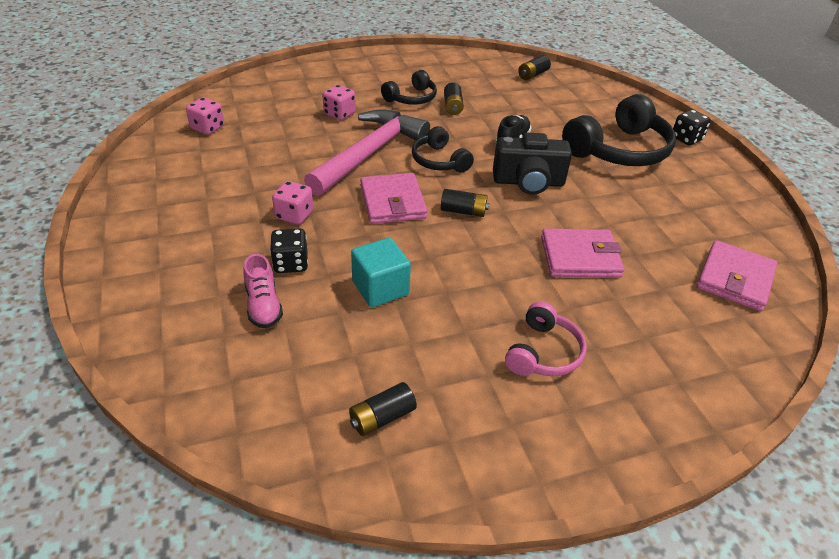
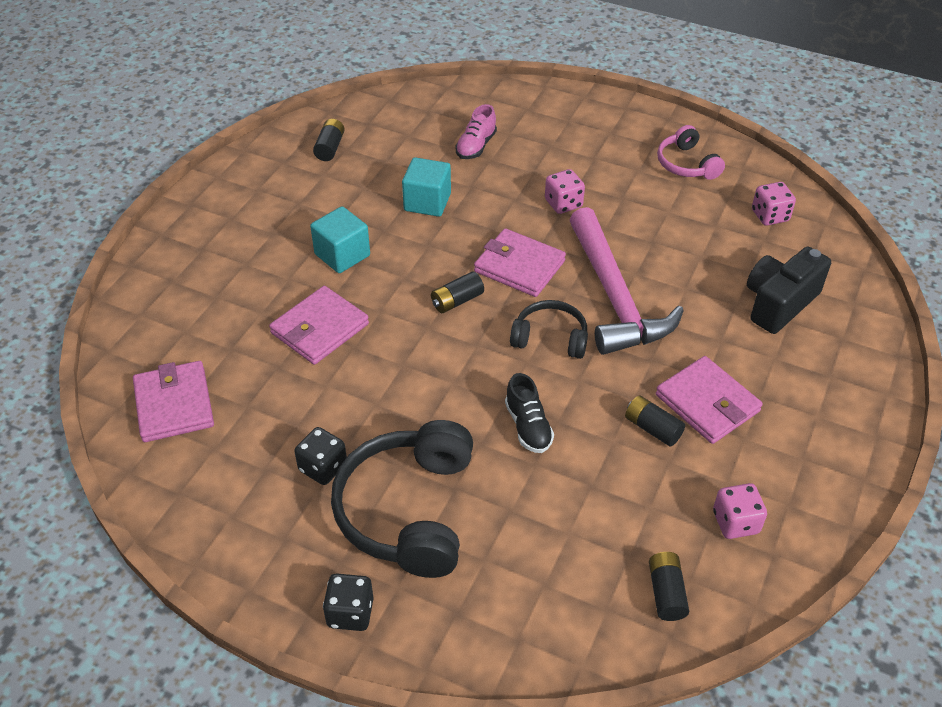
camera: 135 degrees right, 5 degrees up
pink shoe [244,254,283,328] -> pink shoe turned 90 degrees counterclockwise [456,104,497,159]
black dice [270,228,308,273] -> black dice moved to [294,427,347,485]
pink dice [322,85,356,120] -> pink dice moved to [713,483,767,539]
black headphones [381,70,437,105] -> pink wallet [656,356,763,444]
black camera [493,133,572,195] -> black camera moved to [747,246,831,334]
pink headphones [505,302,587,376] -> pink headphones moved to [657,125,725,180]
none -> turquoise cube [310,206,370,273]

